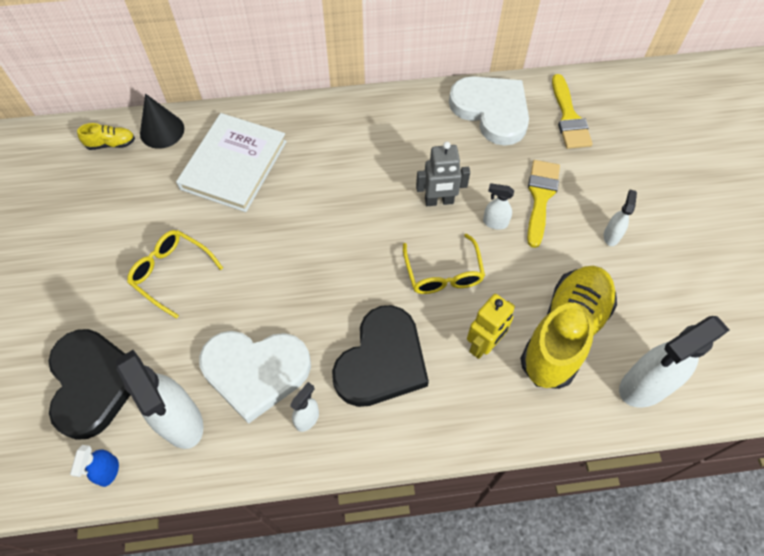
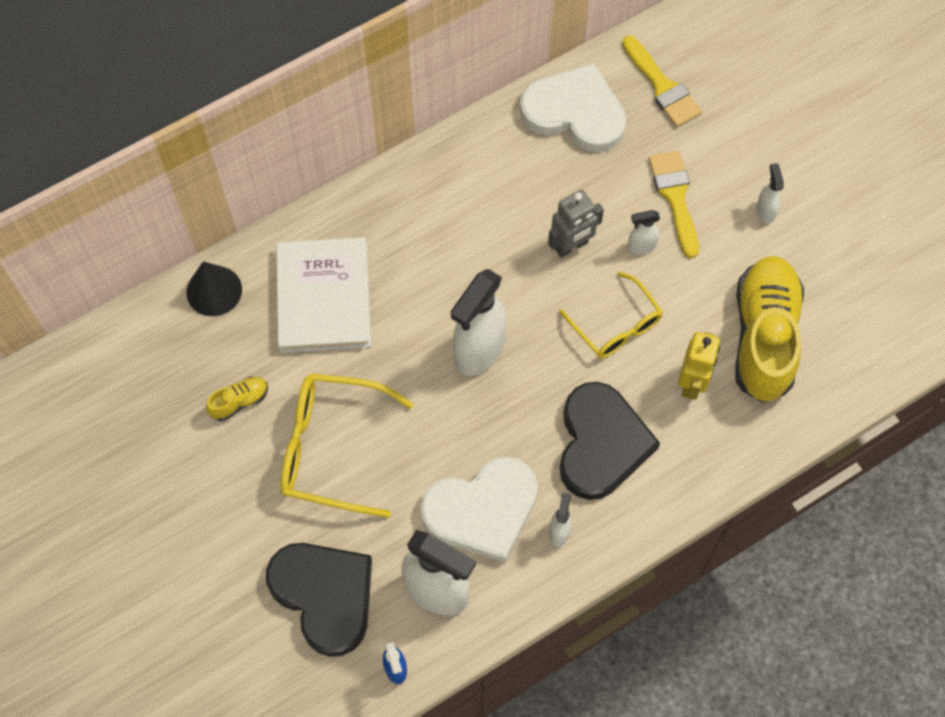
camera: 25 degrees left, 5 degrees up
yellow shoe [77,123,135,150] -> yellow shoe moved to [206,377,268,421]
yellow glasses [127,230,223,319] -> yellow glasses [281,373,413,518], size x1.53
white spray bottle [619,316,729,408] -> white spray bottle moved to [451,269,507,376]

